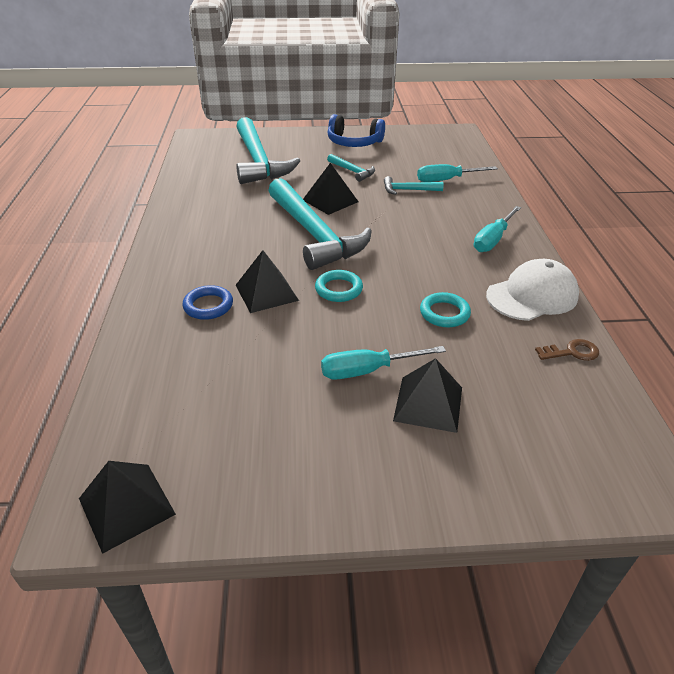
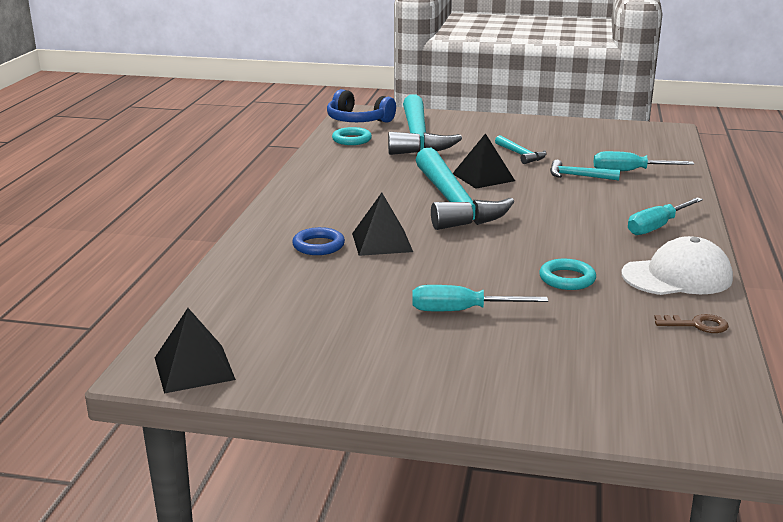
camera: 15 degrees right, 15 degrees down
turquoise ring [315,270,363,302] -> turquoise ring moved to [332,127,372,145]
blue headphones [328,114,385,147] -> blue headphones moved to [327,89,396,123]
black pyramid [393,358,462,433] -> none

